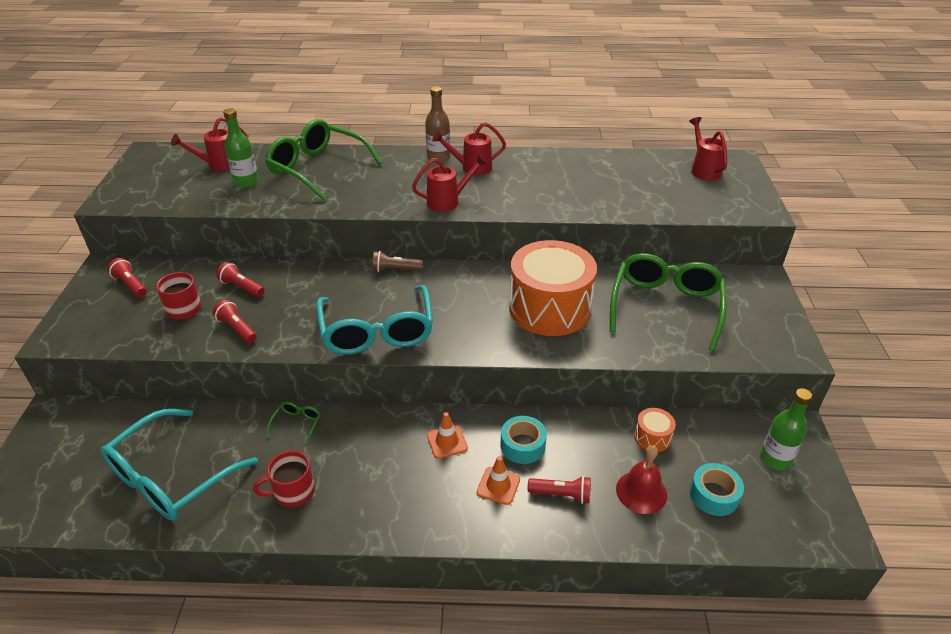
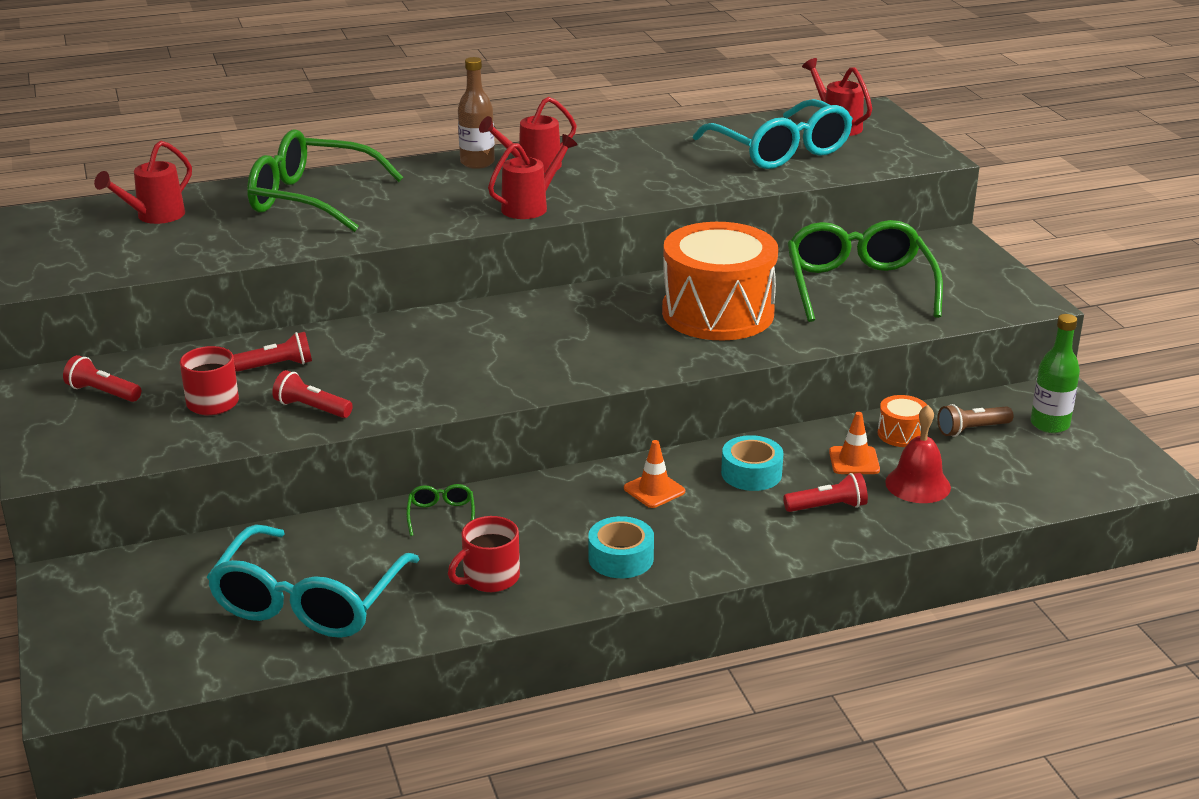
camera: 20 degrees left, 10 degrees down
red flashlight [216,262,265,297] -> red flashlight turned 150 degrees clockwise [233,332,312,372]
green bottle [223,108,259,188] -> none
turquoise glasses [316,285,433,355] -> turquoise glasses moved to [693,99,853,169]
brown flashlight [372,251,423,272] -> brown flashlight moved to [937,404,1014,437]
orange traffic cone [477,456,520,505] -> orange traffic cone moved to [829,412,880,474]
turquoise tape [690,463,744,516] -> turquoise tape moved to [588,516,654,578]

